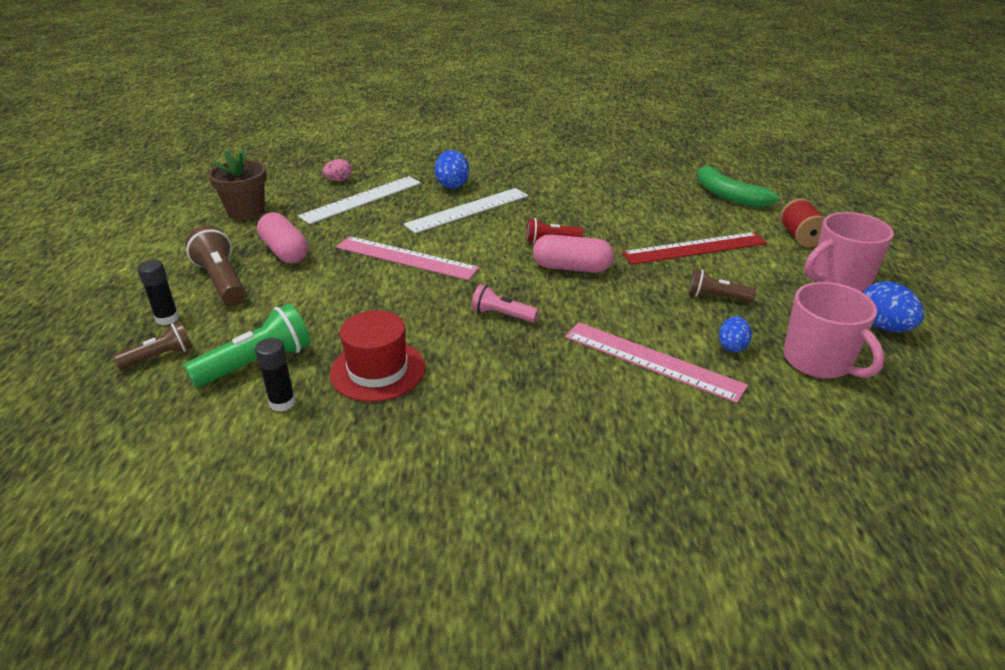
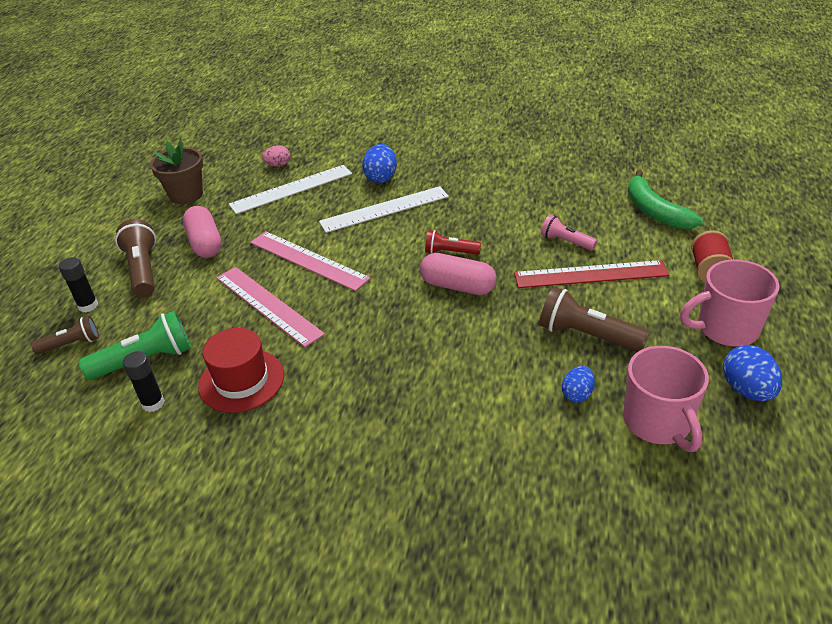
camera: 15 degrees right, 5 degrees up
pink flashlight [472,284,539,322] -> pink flashlight moved to [541,215,597,251]
pink ruler [565,323,748,403] -> pink ruler moved to [216,267,325,347]
brown flashlight [689,269,756,302] -> brown flashlight [539,287,649,352], size x1.64

